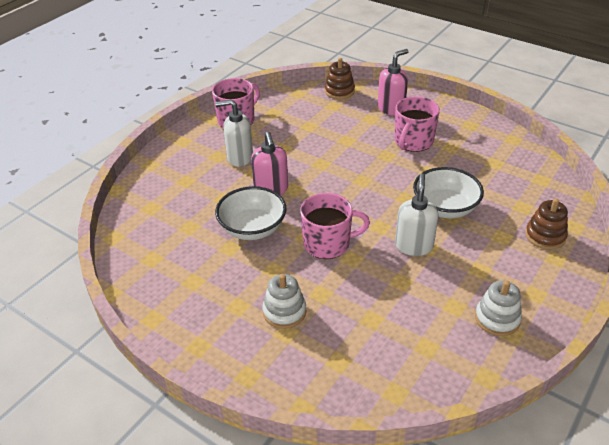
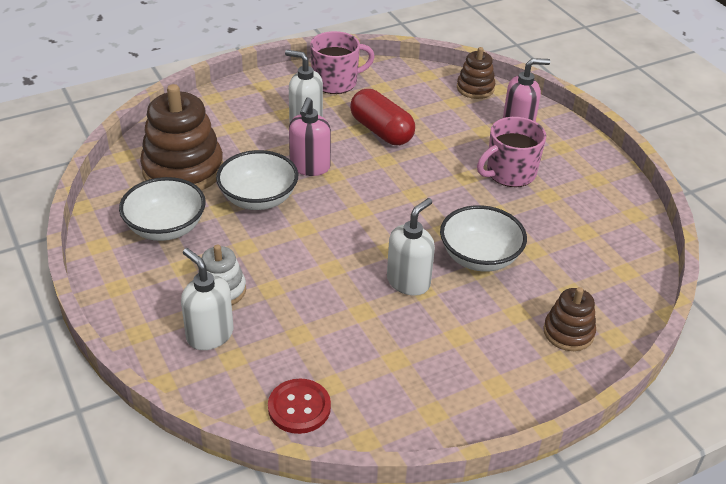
camera: 25 degrees right, 0 degrees up
pink mug [300,193,370,259] -> none
white stacking toy [475,280,522,336] -> none
none -> white bowl [119,177,206,241]
none -> brown stacking toy [140,84,223,191]
none -> white soap dispenser [181,248,234,350]
none -> red button [268,378,331,434]
none -> red capsule [350,89,415,145]

